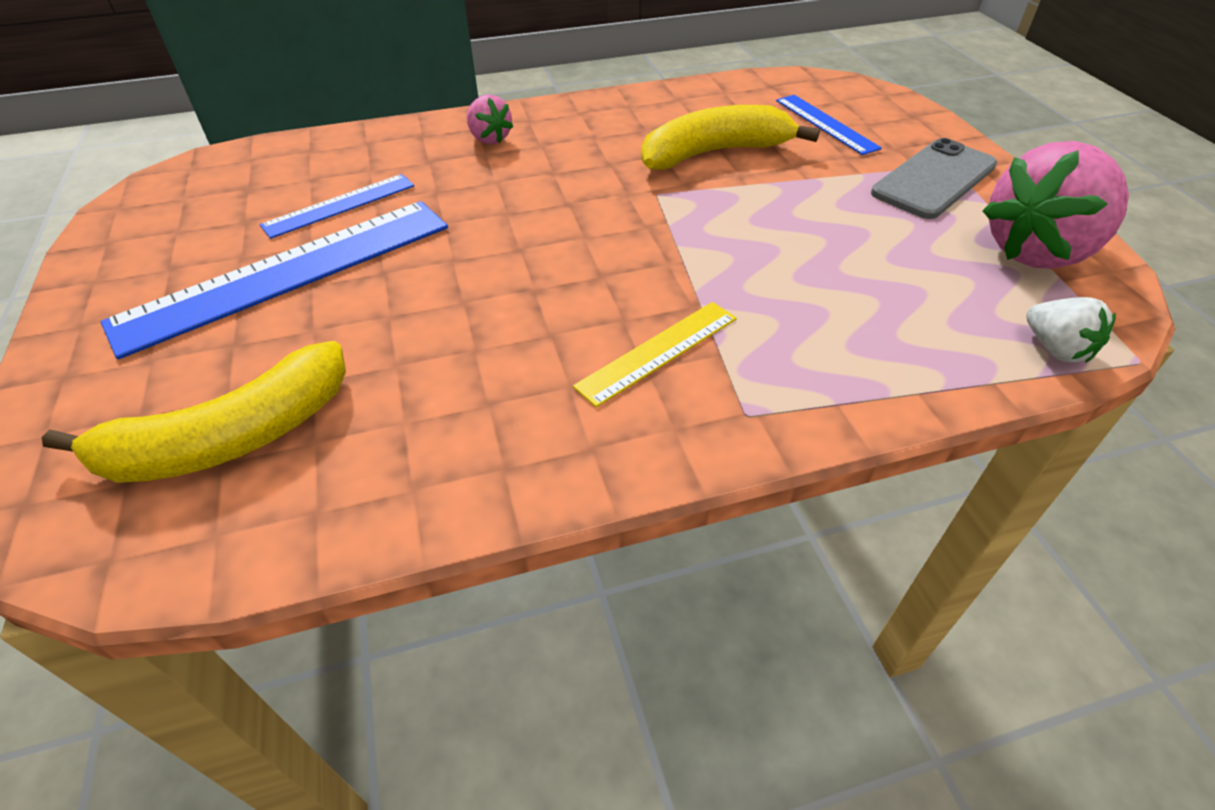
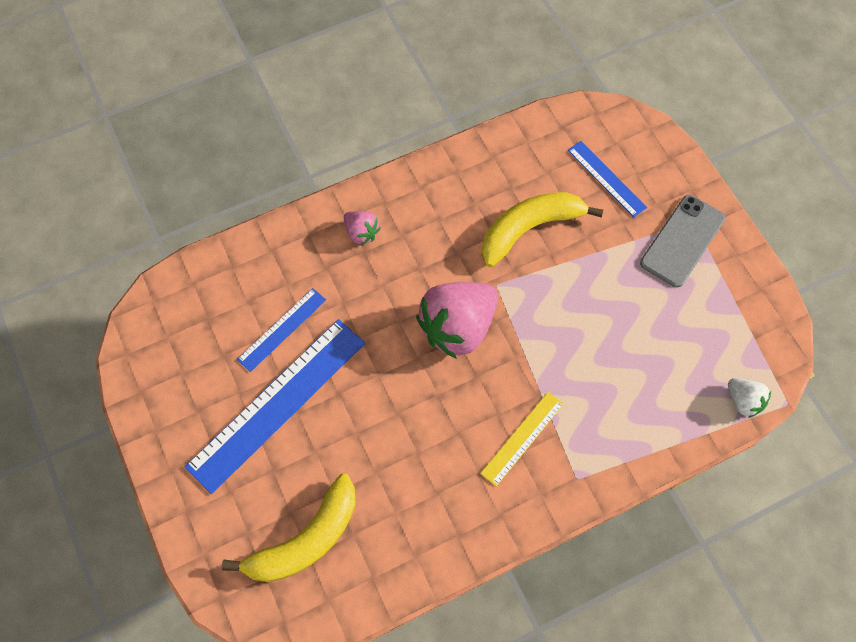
camera: 10 degrees left, 20 degrees up
pink strawberry [983,141,1129,269] -> pink strawberry moved to [416,282,498,359]

